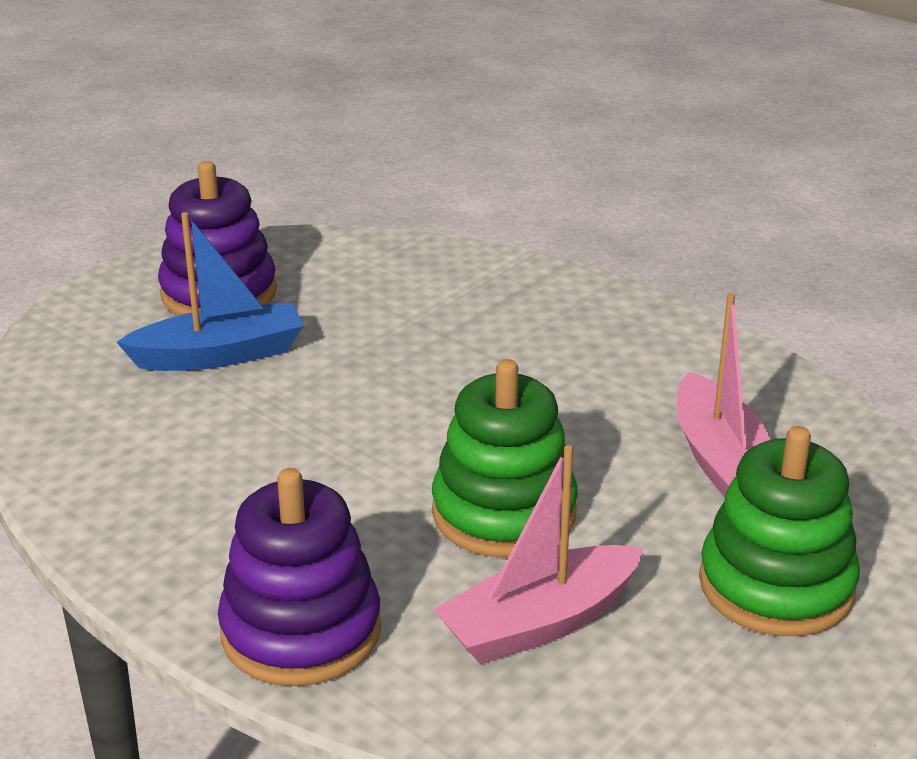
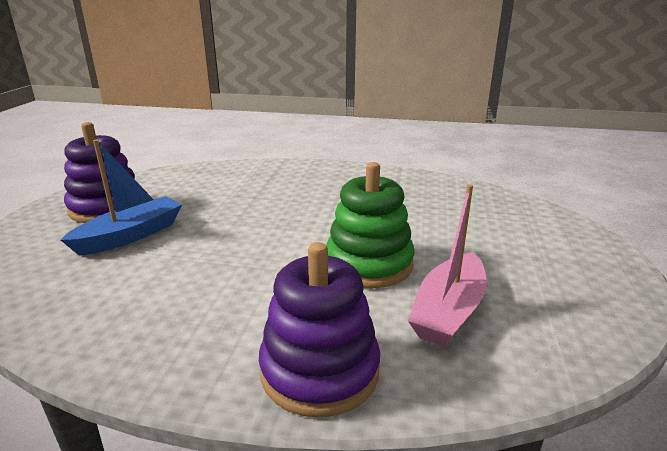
camera: 30 degrees left, 5 degrees down
pink boat [677,293,770,498] -> none
green stacking toy [699,426,860,636] -> none

